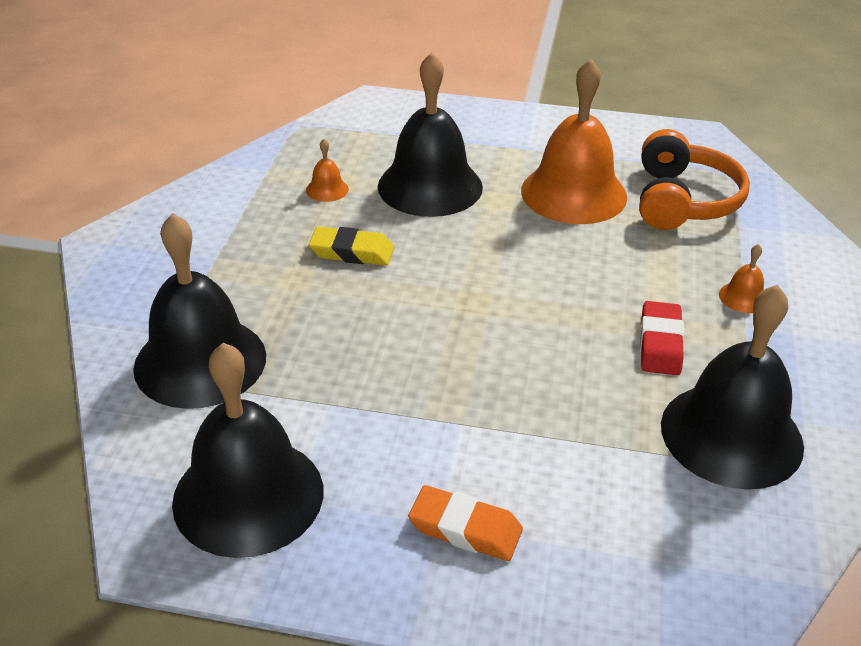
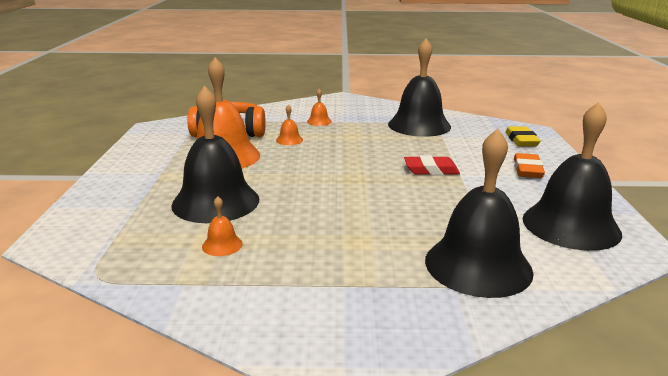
camera: 100 degrees left, 15 degrees down
yellow eraser [309,226,394,266] -> yellow eraser moved to [505,127,541,146]
red eraser [640,301,684,375] -> red eraser moved to [404,156,460,175]
none -> orange bell [276,104,303,145]

